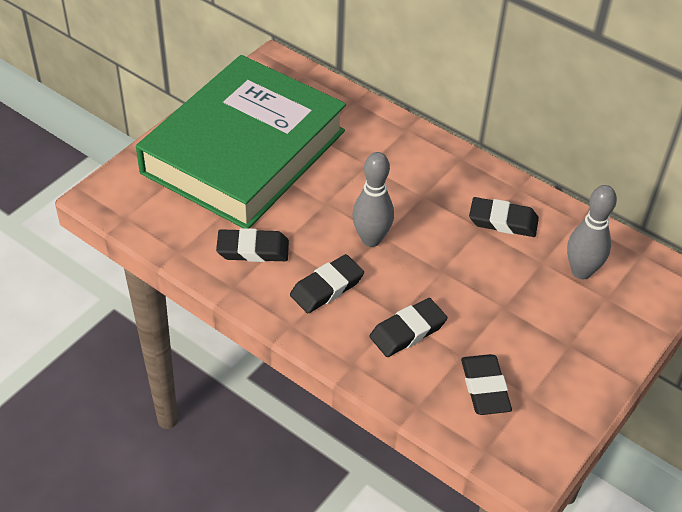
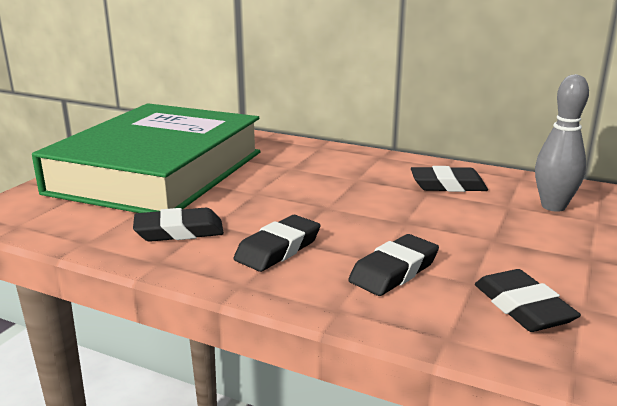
camera: 10 degrees left, 25 degrees down
grey bowling pin [352,152,394,247] -> none

